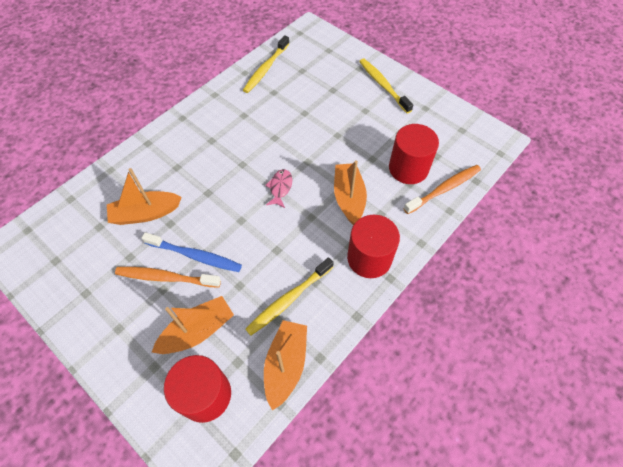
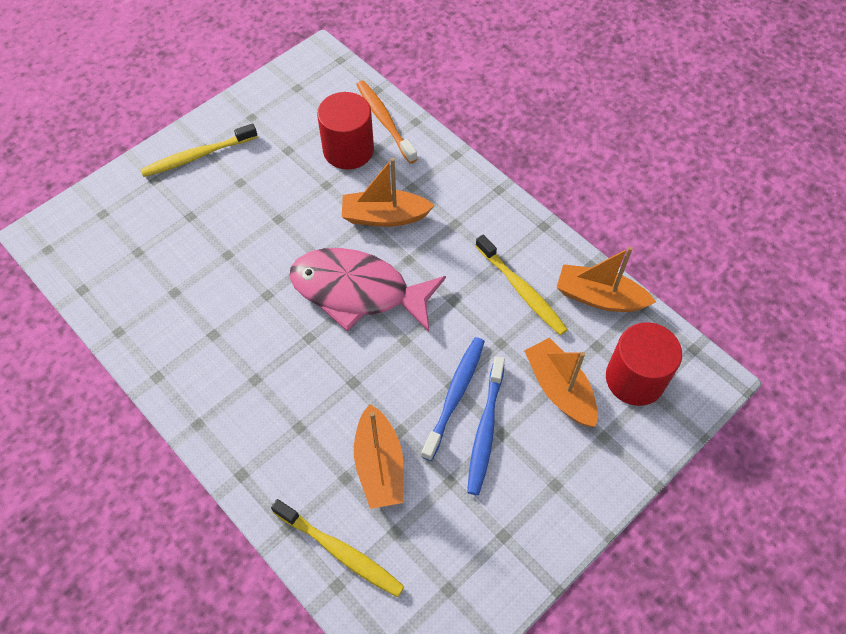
camera: 85 degrees left, 0 degrees up
orange toothbrush [115,267,221,288] -> blue toothbrush [467,356,505,495]
yellow toothbrush [243,35,290,93] -> yellow toothbrush moved to [271,499,404,597]
pink fish [265,169,292,208] -> pink fish [289,248,446,332], size x2.47
red cylinder [347,215,400,278] -> none

